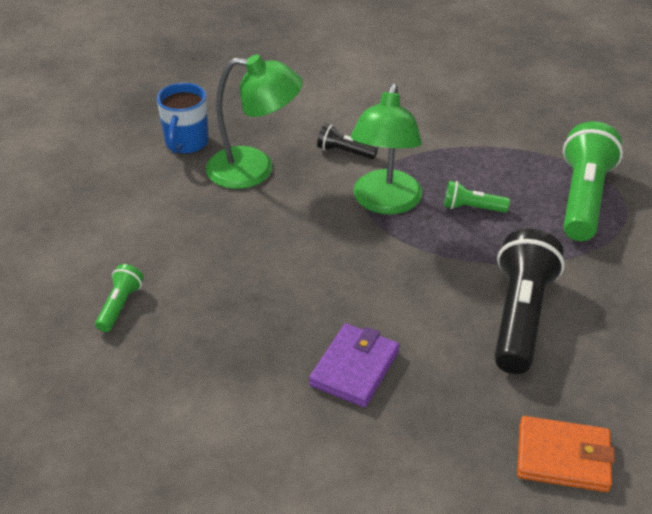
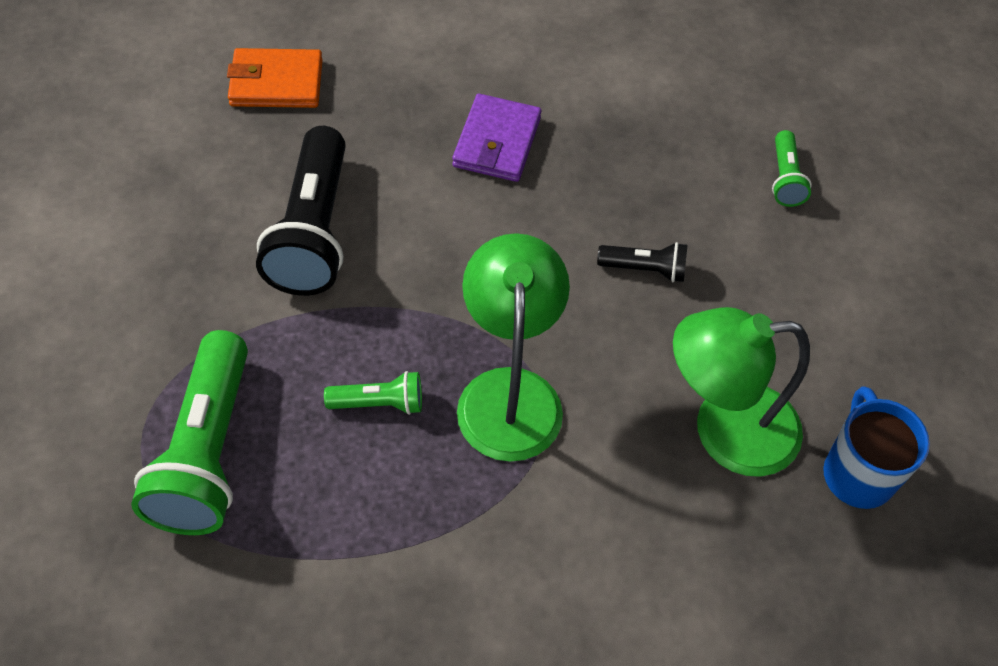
camera: 165 degrees right, 15 degrees up
black flashlight [317,124,378,159] -> black flashlight moved to [597,242,687,282]

